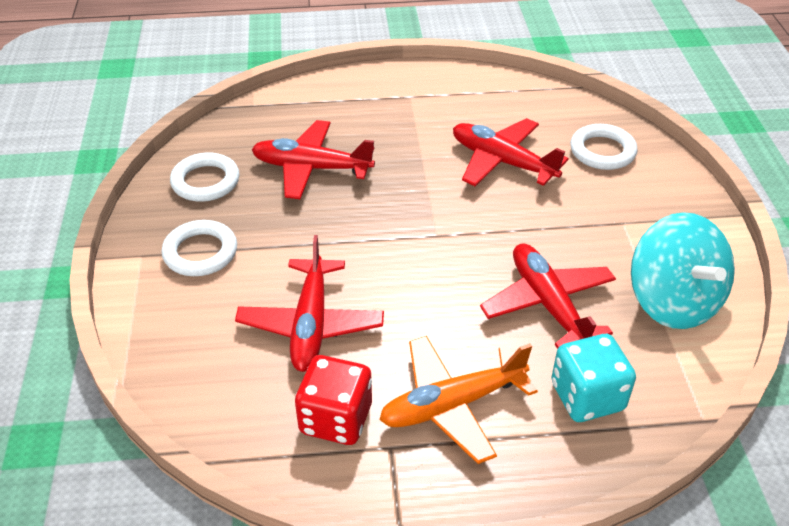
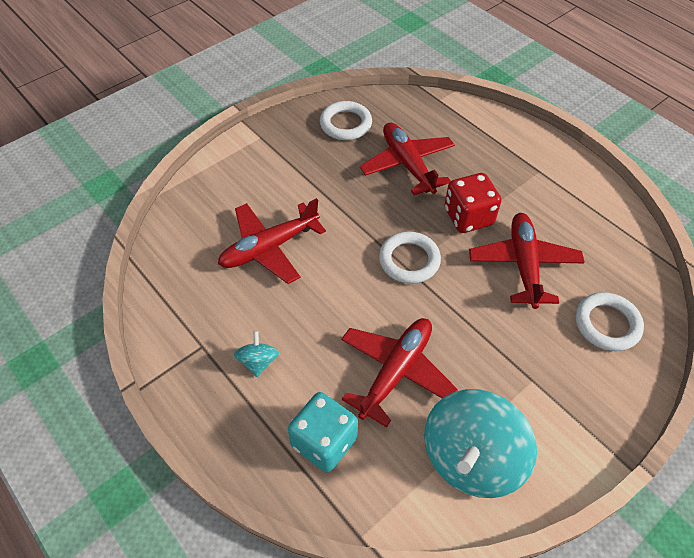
camera: 55 degrees right, 10 degrees up
white ring [162,220,237,276] -> white ring moved to [379,231,441,284]
red dice [295,355,372,445] -> red dice moved to [445,173,501,233]
orange plane [379,336,538,464] -> turquoise spinning top [234,331,279,377]

